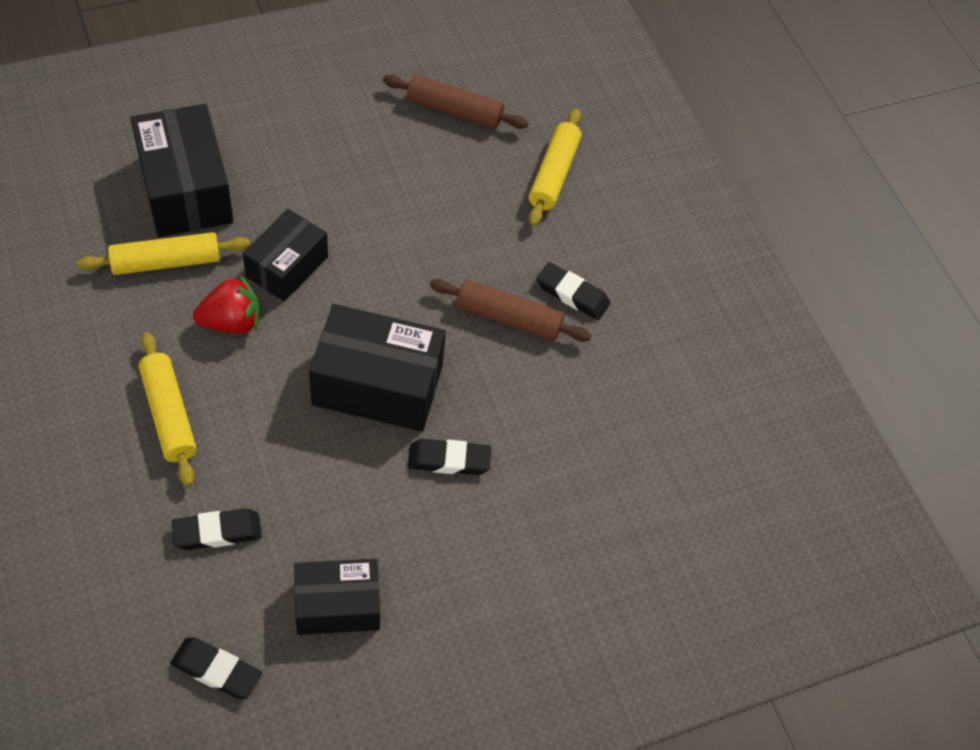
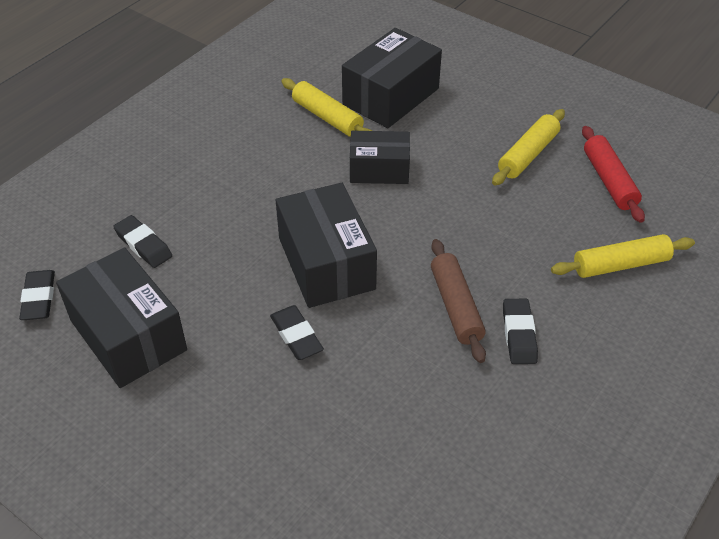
camera: 65 degrees right, 10 degrees down
yellow rolling pin [139,332,197,486] -> yellow rolling pin moved to [492,109,565,185]
red strawberry [193,275,259,334] -> none
black box [294,559,380,635] -> black box [56,247,187,388], size x1.56
brown rolling pin [383,75,529,129] -> red rolling pin [582,126,645,223]

